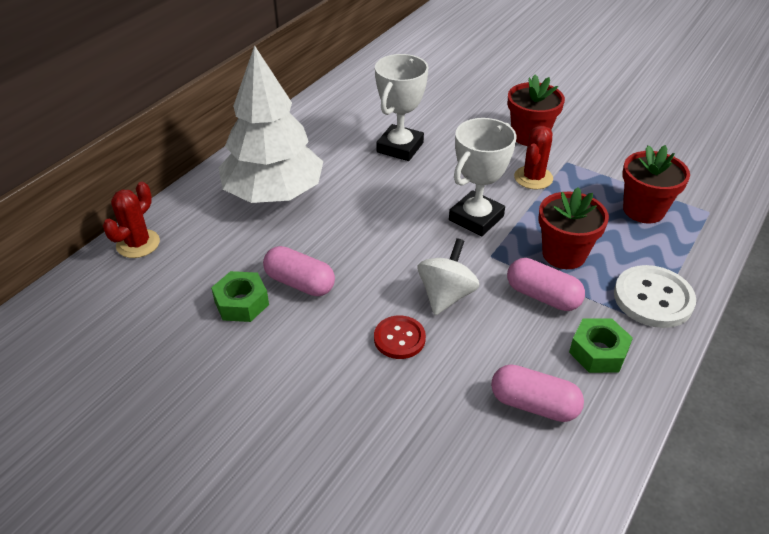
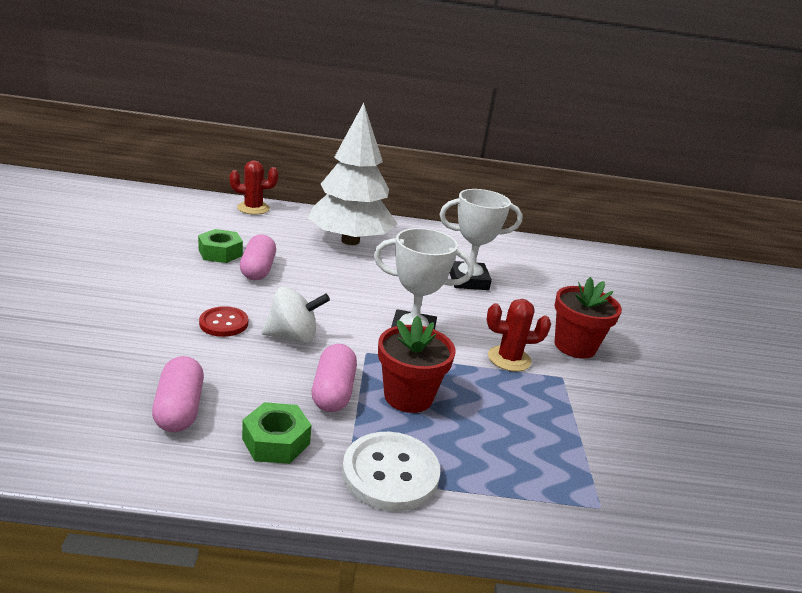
camera: 55 degrees right, 15 degrees down
red flower pot [622,145,690,223] -> none

